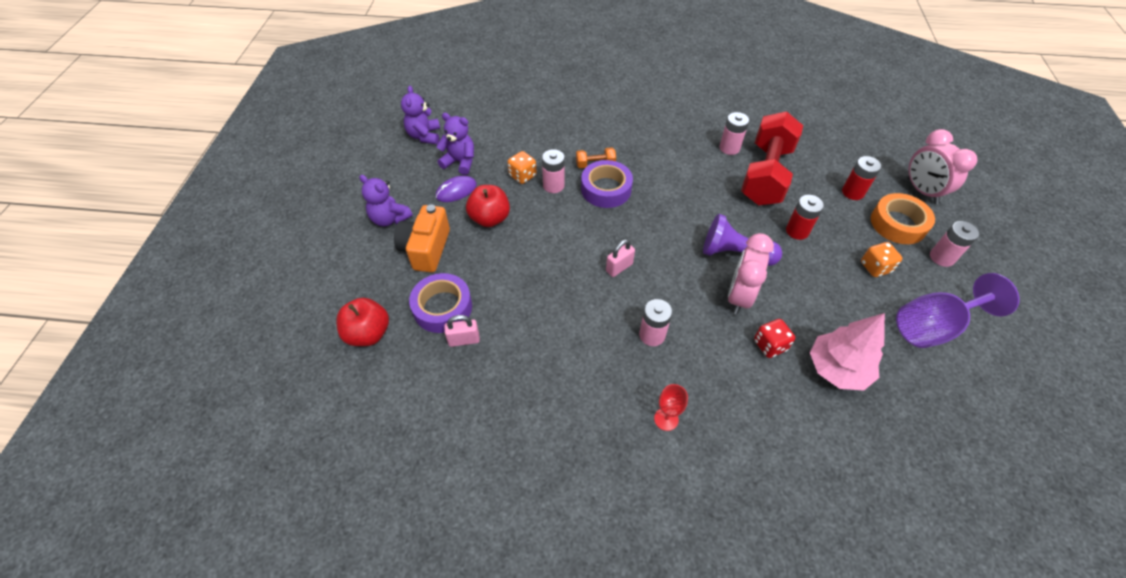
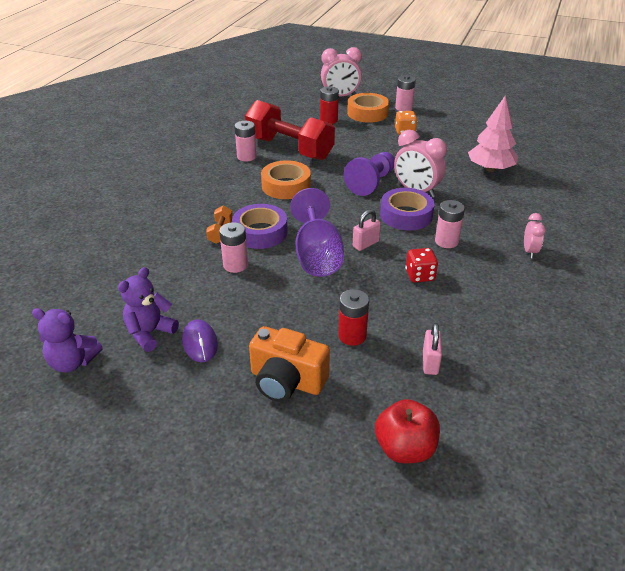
camera: 75 degrees left, 15 degrees down
purple teddy bear [359,175,413,226] -> none
purple tape [409,273,472,333] -> purple tape moved to [380,188,435,230]
red apple [466,185,510,227] -> none
orange dice [508,151,537,184] -> none
pink padlock [606,239,635,277] -> pink padlock turned 75 degrees clockwise [353,209,381,251]
red goblet [654,384,688,431] -> pink clock [524,213,546,258]
red dice [754,319,795,358] -> red dice moved to [405,248,438,283]
red battery [786,195,824,240] -> red battery moved to [338,289,369,346]
purple goblet [896,273,1020,348] -> purple goblet moved to [290,188,344,277]
none -> orange tape [261,160,311,199]

